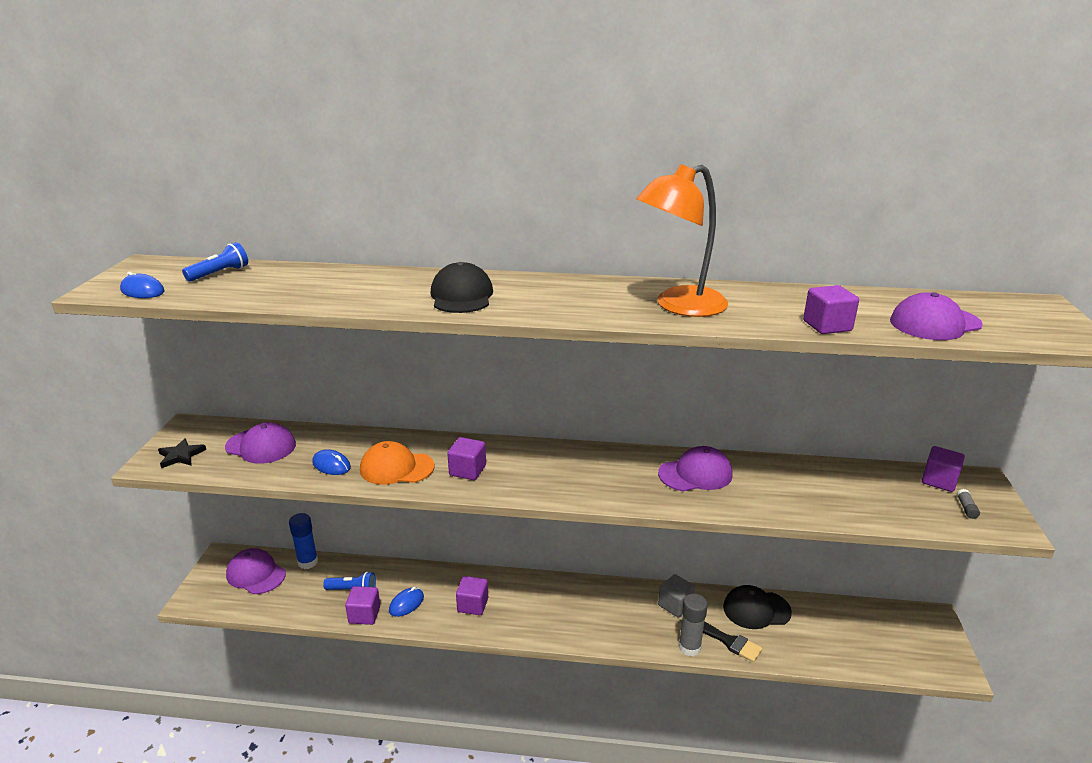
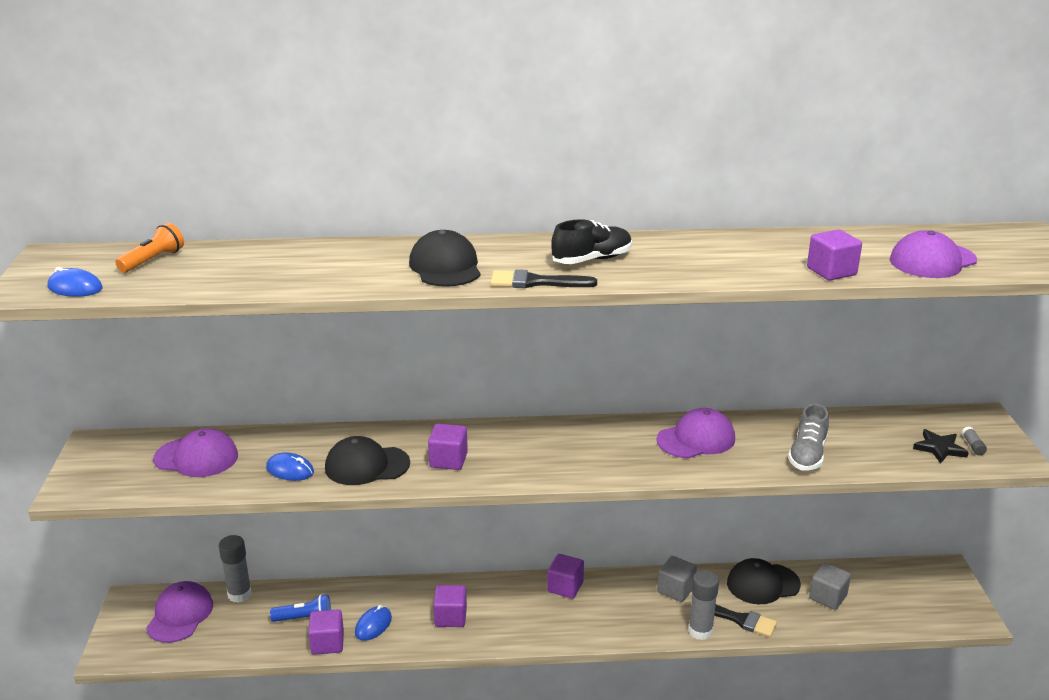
camera: 10 degrees left, 0 degrees up
black star [158,438,206,468] -> black star moved to [913,429,969,464]
blue flashlight [182,242,248,282] -> orange flashlight [115,223,184,273]
purple cap [226,548,286,594] -> purple cap turned 75 degrees clockwise [146,581,213,643]
blue glue stick [289,513,318,569] -> grey glue stick [219,535,252,603]
orange cap [360,441,435,485] -> black cap [325,436,410,485]
orange lamp [636,164,728,317] -> none
purple cube [922,446,965,492] -> purple cube moved to [547,554,584,599]
none -> black brush [491,269,597,288]
none -> black shoe [551,219,632,264]
none -> grey shoe [788,404,829,471]
none -> grey cube [809,563,851,610]

